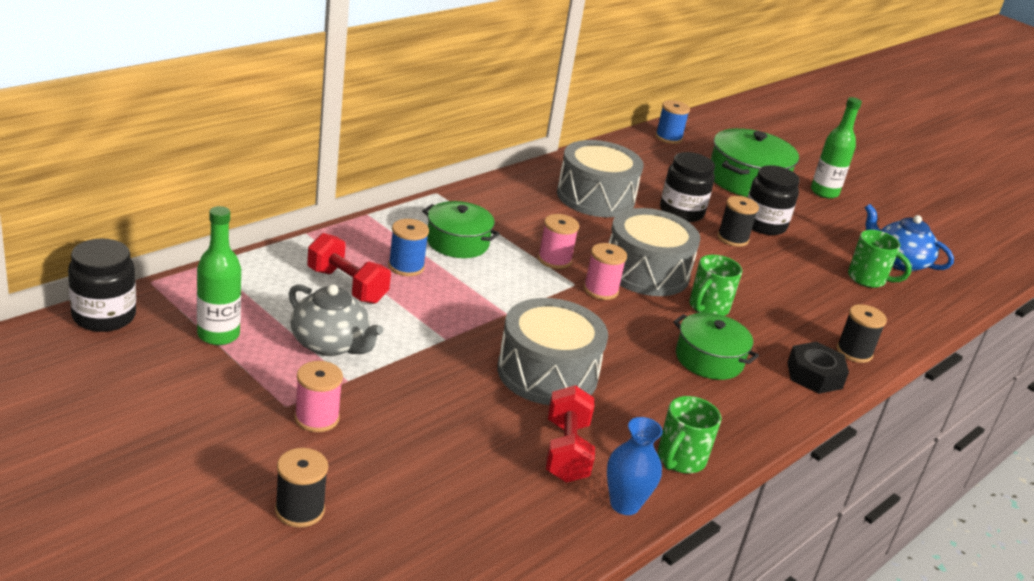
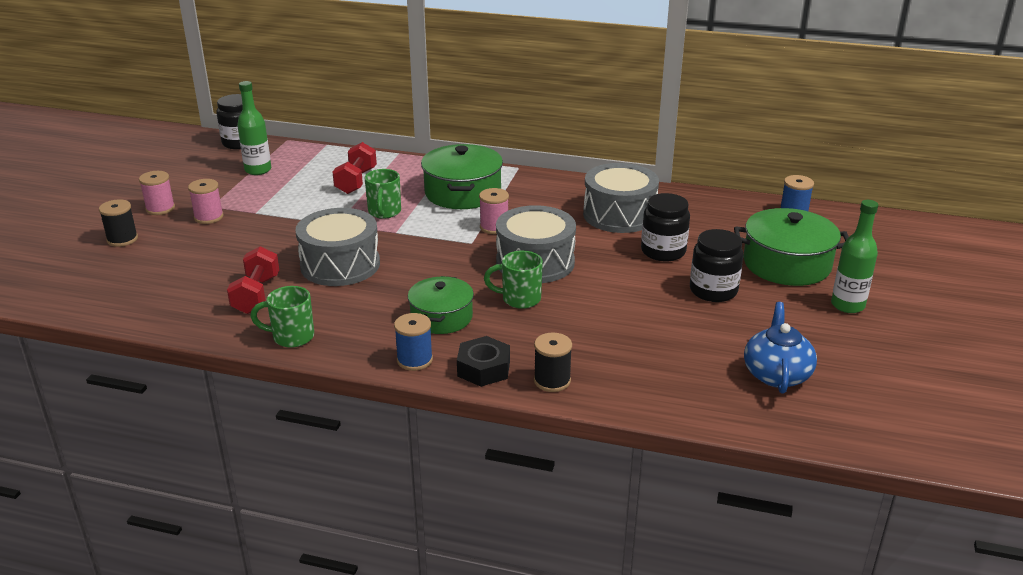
camera: 65 degrees right, 0 degrees up
grey teapot [289,284,383,356] -> none
blue spool [388,219,429,276] -> blue spool moved to [394,313,433,371]
green pot [422,201,500,258] -> green pot [421,144,503,209], size x1.52
red dumbbell [546,385,595,483] -> red dumbbell turned 60 degrees counterclockwise [227,246,279,314]
pink spool [584,243,627,300] -> pink spool moved to [139,171,175,215]
blue vase [607,417,663,515] -> none
black spool [717,196,759,247] -> none
green mug [848,230,912,288] -> green mug moved to [365,169,401,219]

